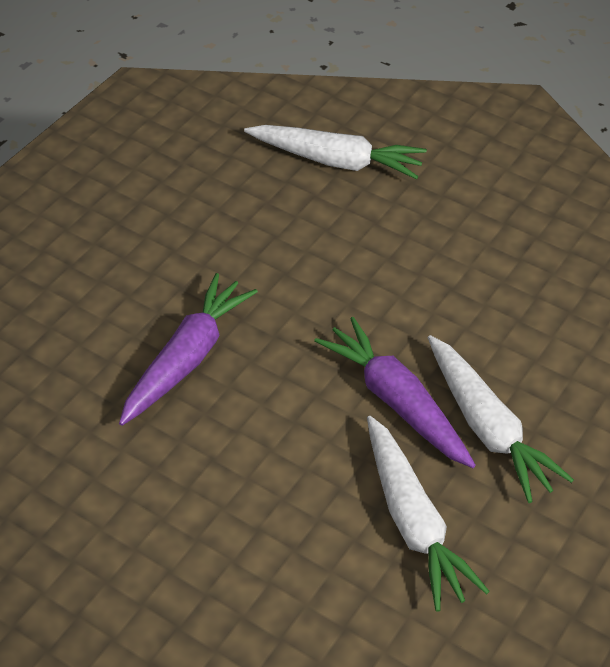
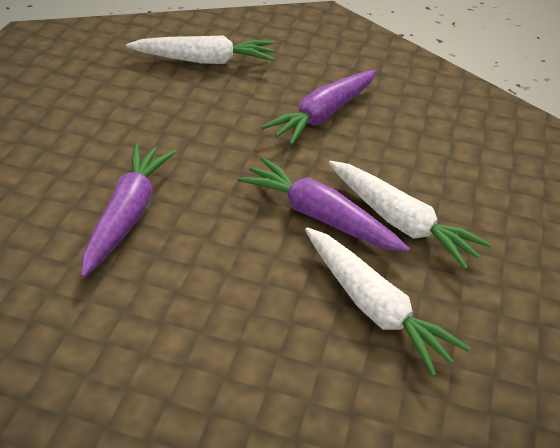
camera: 20 degrees left, 5 degrees down
none -> purple carrot [262,70,376,145]

